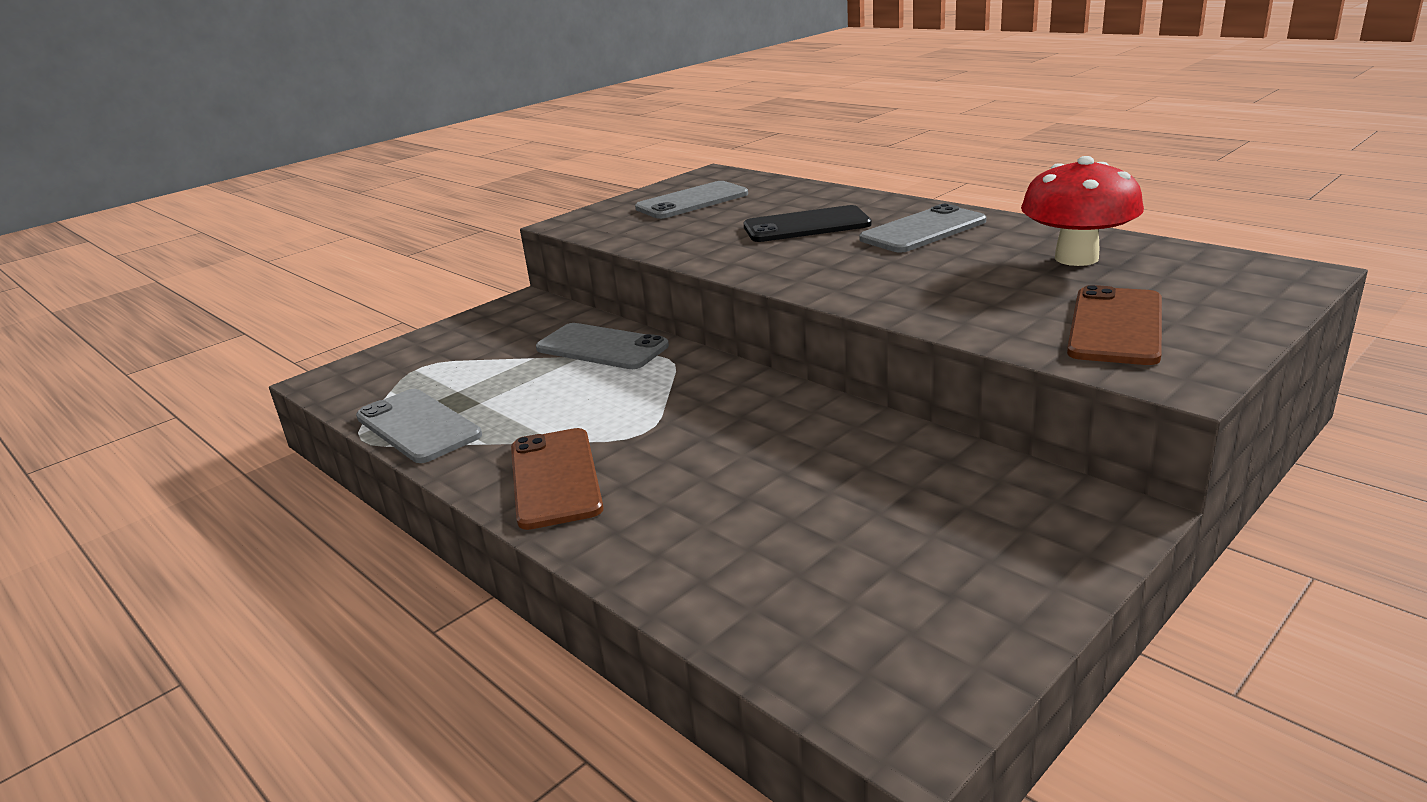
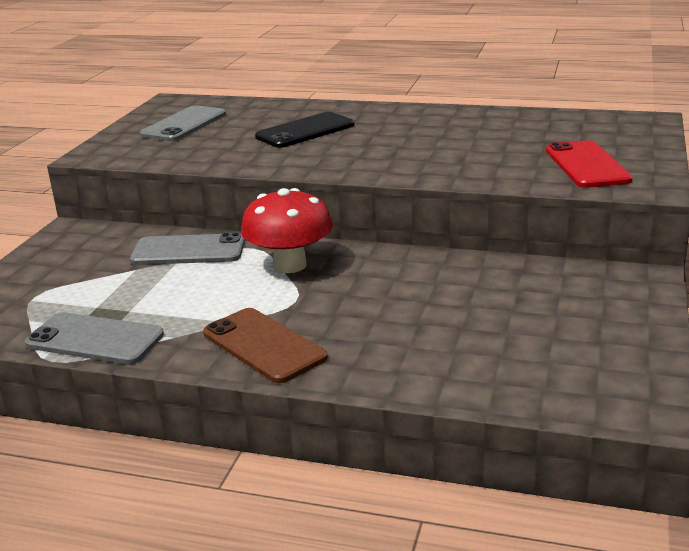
camera: 30 degrees left, 0 degrees up
grey phone [860,204,986,252] -> none
red mushroom [1021,156,1144,266] -> red mushroom moved to [241,188,333,273]
brown phone [1067,285,1162,365] -> red phone [546,140,633,188]

